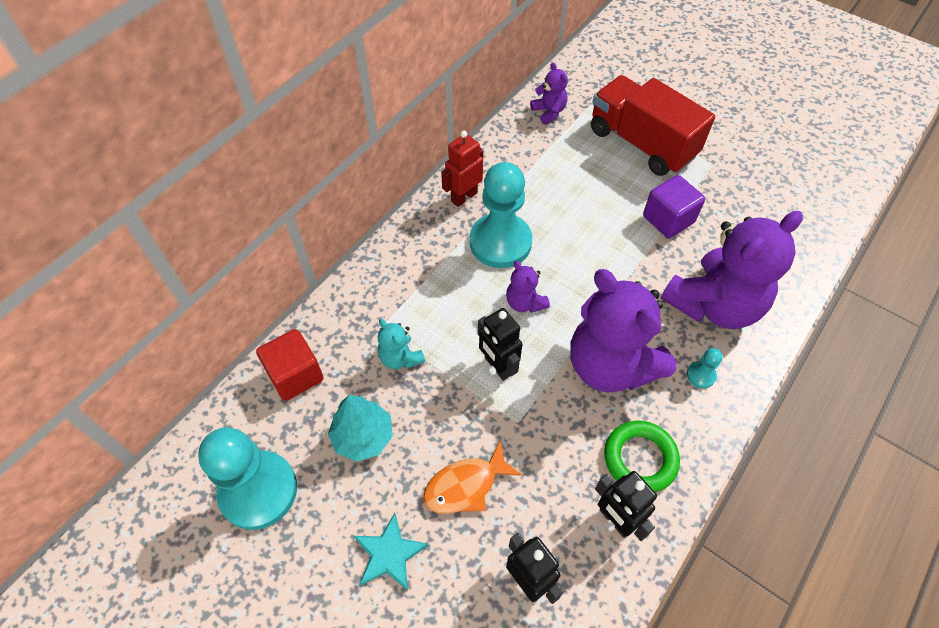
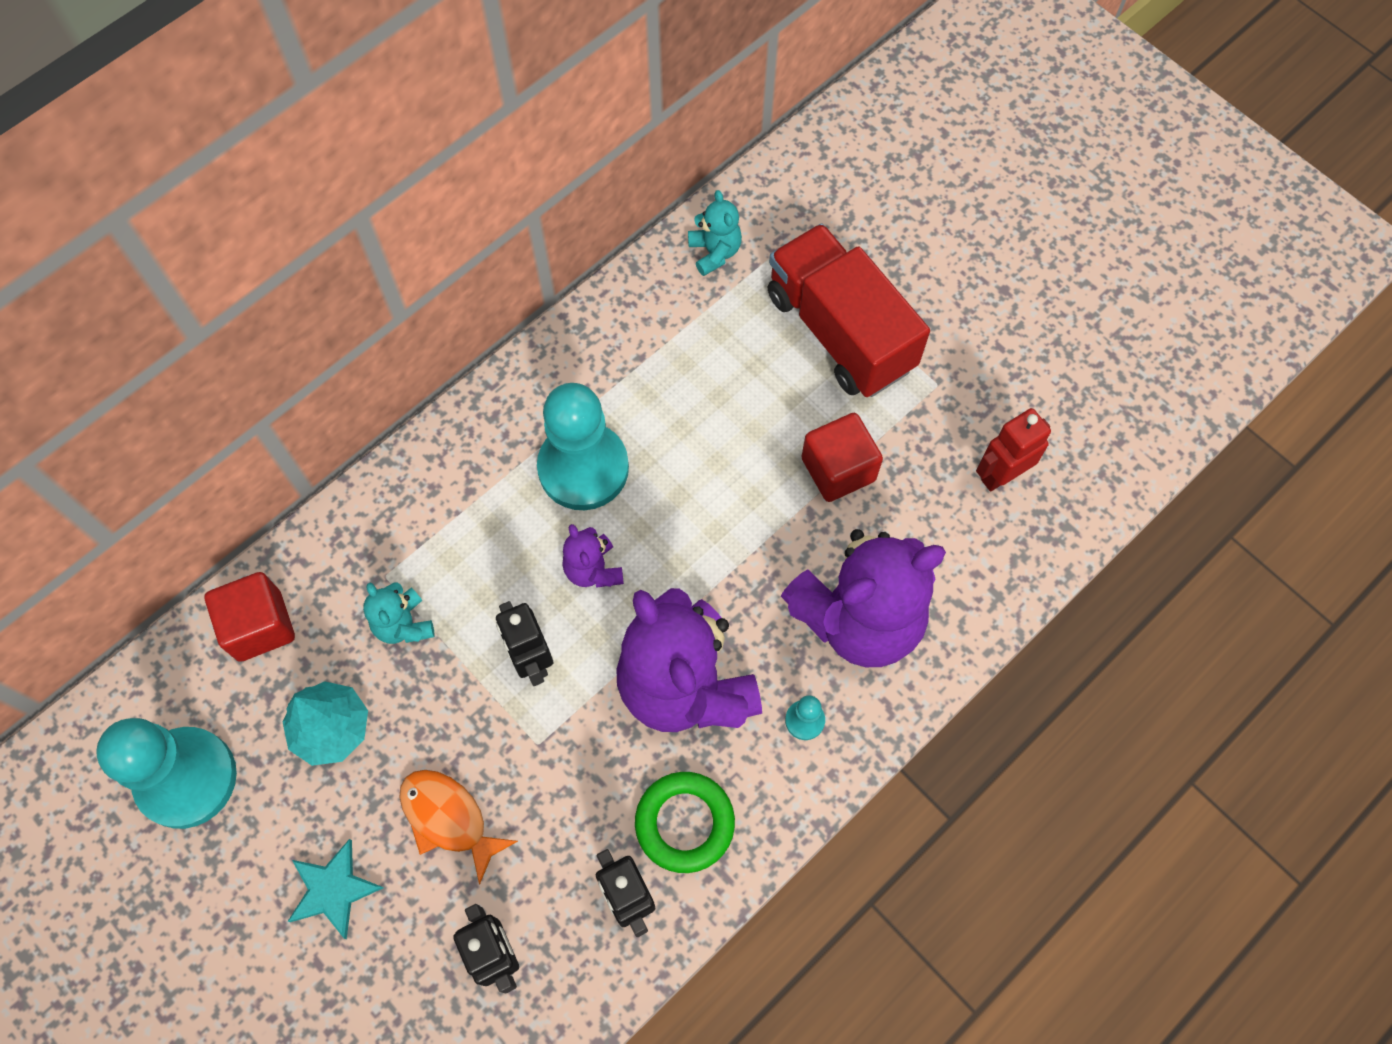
camera: 10 degrees right, 10 degrees up
orange fish [423,441,522,514] -> orange fish turned 60 degrees clockwise [399,770,518,885]
red robot [441,131,483,207] -> red robot moved to [976,408,1051,492]
purple teddy bear [530,62,568,125] -> turquoise teddy bear [688,190,742,276]
purple cube [643,175,705,238] -> red cube [801,413,883,502]

